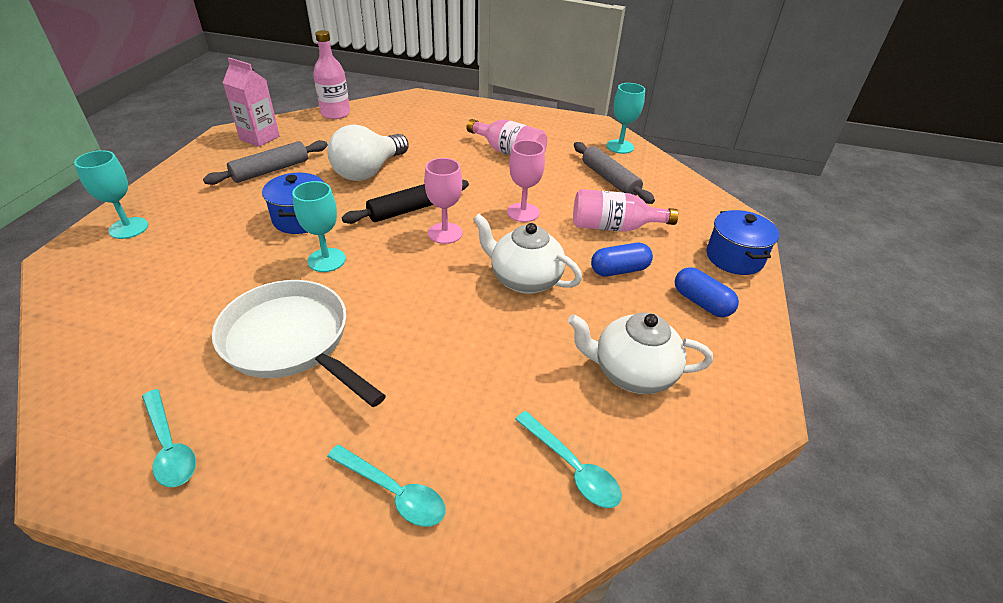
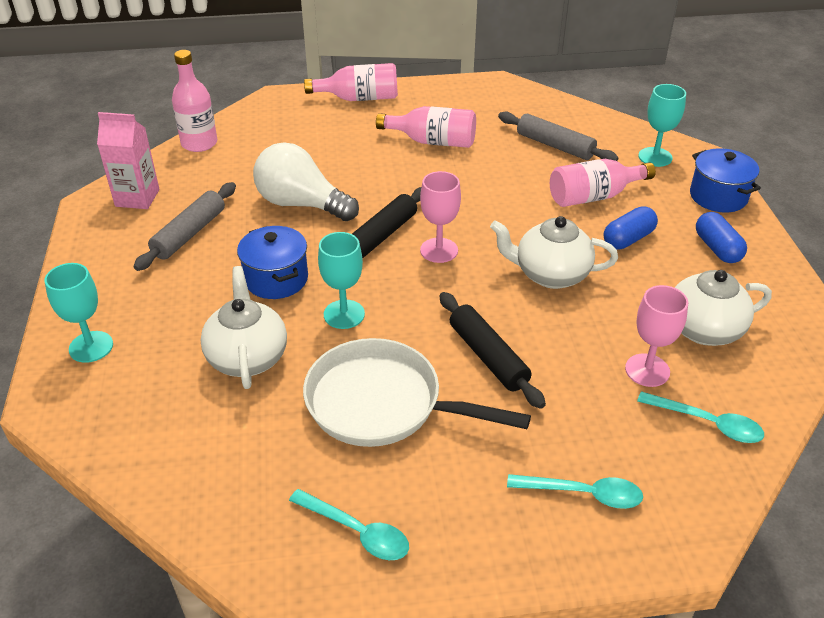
camera: 20 degrees left, 0 degrees up
white light bulb [327,124,409,181] -> white light bulb turned 105 degrees clockwise [253,143,359,221]
pink goblet [507,140,545,222] -> pink goblet moved to [625,285,688,387]
turquoise goblet [607,83,645,154] -> turquoise goblet moved to [638,84,686,167]
blue capsule [675,267,739,317] -> blue capsule turned 45 degrees clockwise [696,212,747,263]
none -> white teapot [201,266,287,389]
none -> pink bottle [304,63,398,101]
none -> black rolling pin [439,292,546,409]

